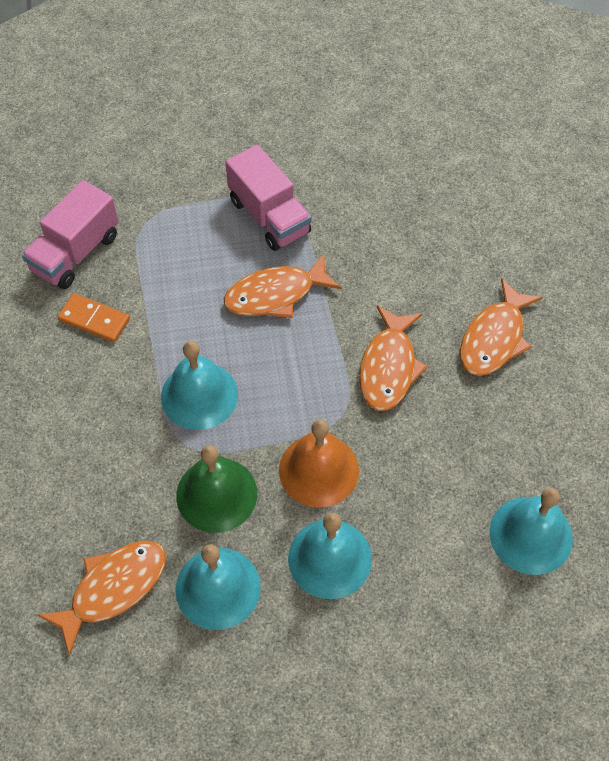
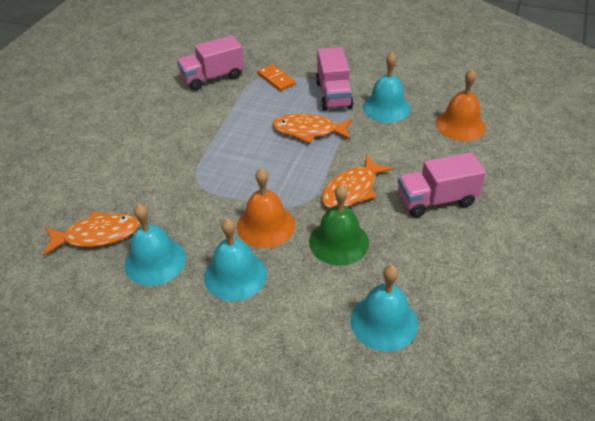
camera: 30 degrees right, 15 degrees down
orange domino [58,293,130,342] -> orange domino moved to [257,64,295,91]
turquoise bell [161,341,238,430] -> turquoise bell moved to [362,52,411,122]
green bell [176,445,257,533] -> green bell moved to [309,184,369,265]
orange fish [460,278,543,376] -> pink truck [398,152,486,217]
none -> orange bell [435,68,486,141]

